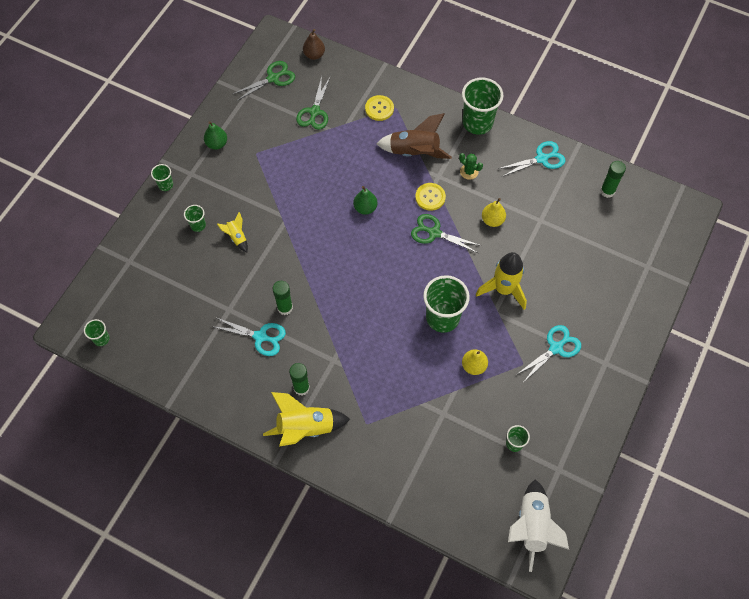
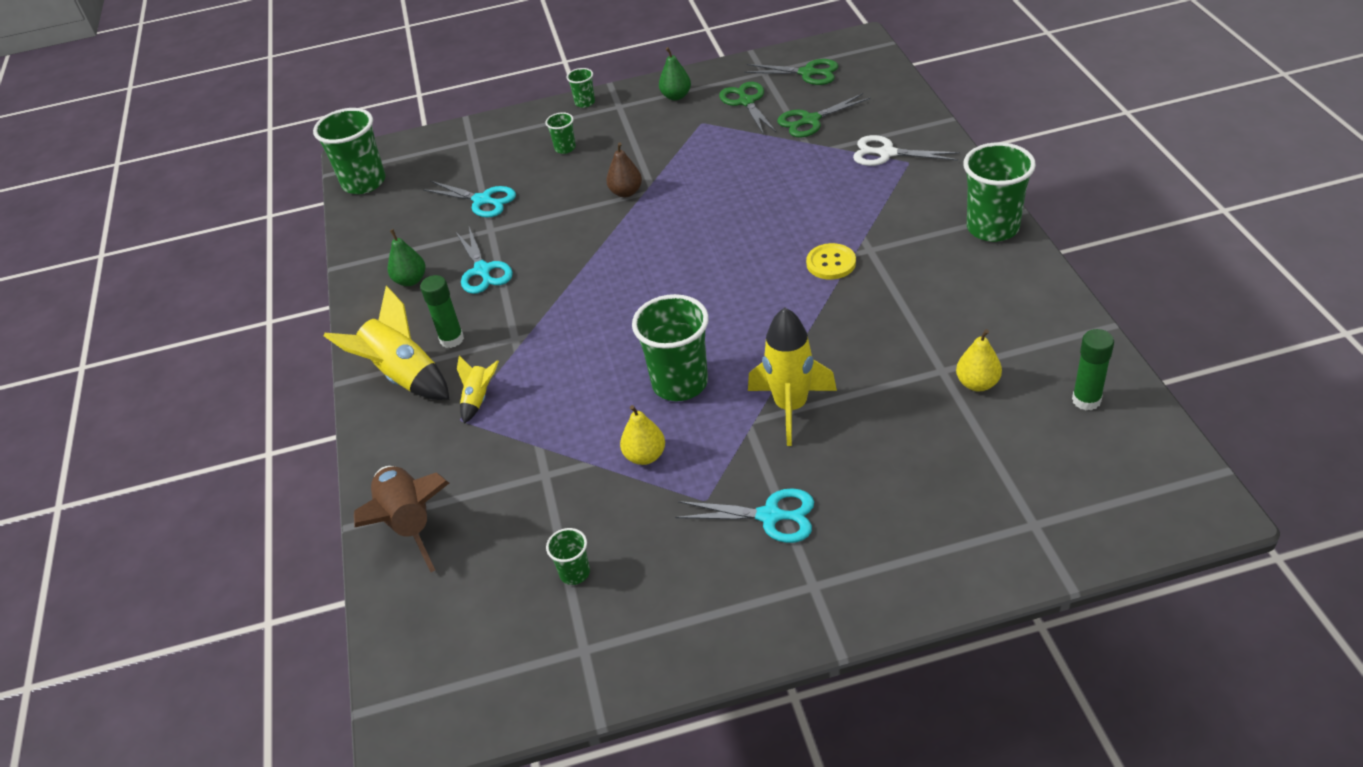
camera: 55 degrees right, 20 degrees down
green cup [84,319,110,346] -> green cup [313,108,386,194], size x2.07
yellow rocket [217,212,248,252] -> yellow rocket moved to [457,356,499,424]
green glue stick [273,281,293,315] -> none
brown pear [303,29,325,60] -> brown pear moved to [606,142,642,197]
green pear [353,186,377,215] -> green pear moved to [388,229,426,286]
yellow button [365,95,394,121] -> white scissors [853,135,960,166]
brown rocket [377,113,452,159] -> brown rocket moved to [354,466,449,572]
green scissors [411,214,482,253] -> green scissors moved to [719,82,776,135]
green cactus [459,153,483,180] -> none
yellow pear [482,198,506,227] -> yellow pear moved to [956,329,1002,391]
turquoise scissors [498,141,565,177] -> turquoise scissors moved to [423,181,516,217]
white rocket [508,480,569,572] -> none

